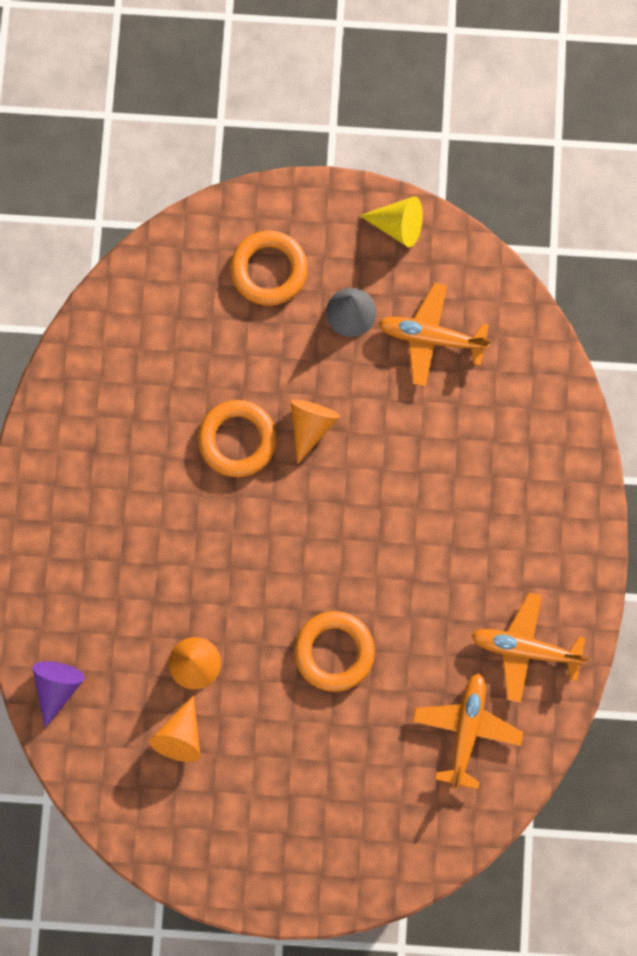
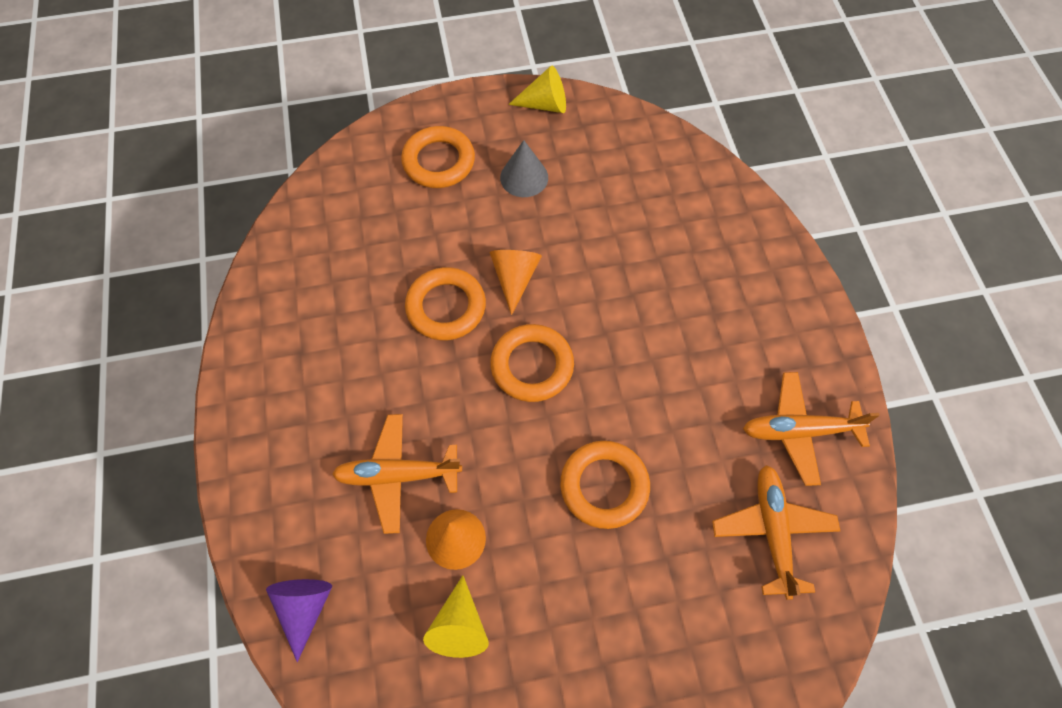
camera: 15 degrees left, 15 degrees down
orange cone [149,695,200,762] -> yellow cone [423,575,489,658]
orange plane [378,283,491,387] -> orange plane moved to [332,414,462,534]
none -> orange ring [490,324,574,402]

